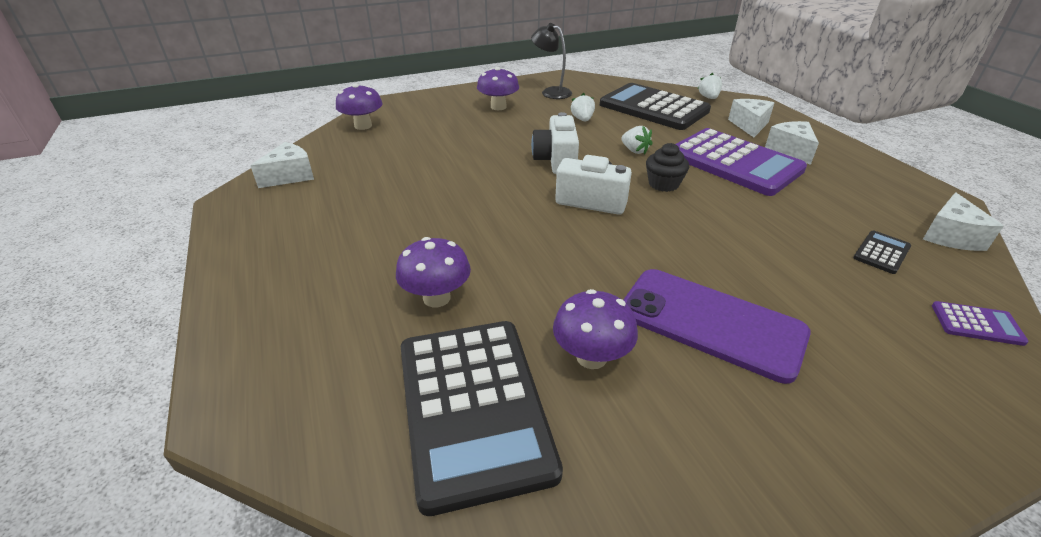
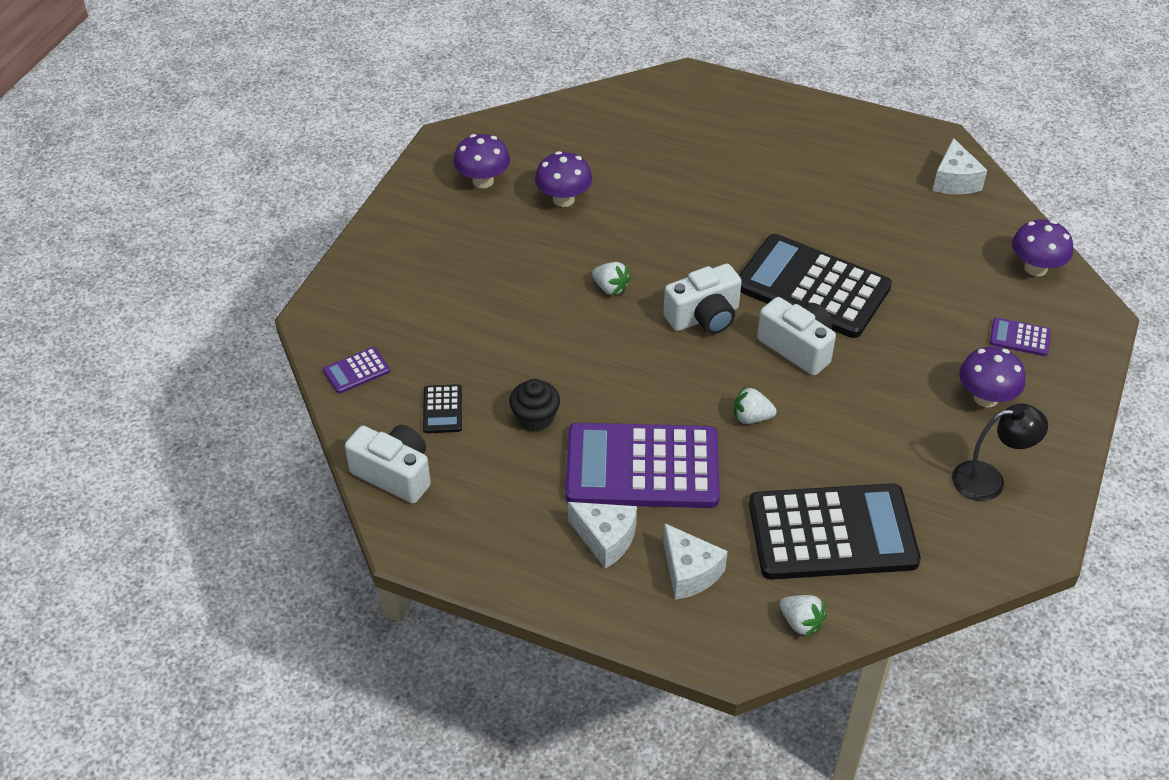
camera: 135 degrees right, 10 degrees up
purple mushroom [396,237,471,307] -> purple mushroom moved to [453,134,510,188]
black calculator [401,321,563,516] -> black calculator moved to [739,234,892,338]
white strawberry [570,93,595,121] -> white strawberry moved to [592,262,631,296]
purple phone [623,269,811,384] -> none
black cupcake [646,143,689,192] -> black cupcake moved to [509,379,560,431]
white cheese [923,192,1004,251] -> white camera [345,425,431,503]
none -> purple calculator [989,318,1051,356]

